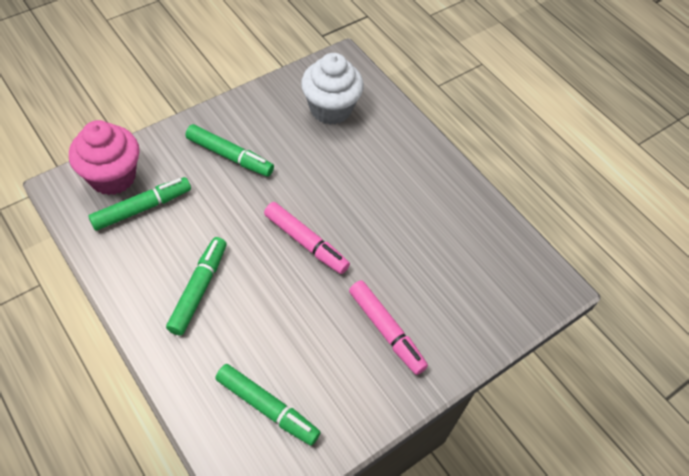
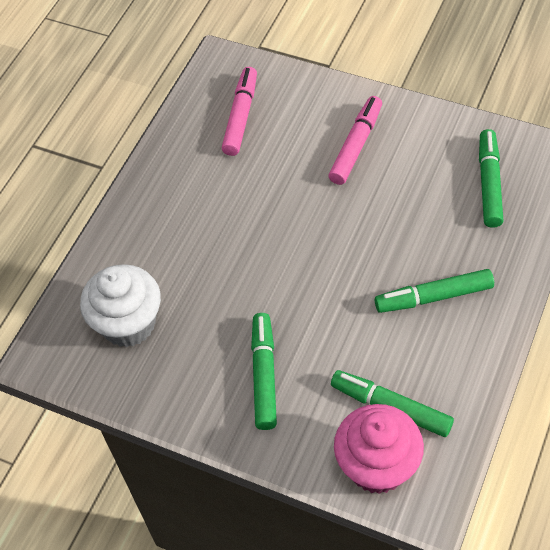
camera: 110 degrees left, 0 degrees up
pink marker [264,202,350,274] -> pink marker moved to [222,67,257,156]

